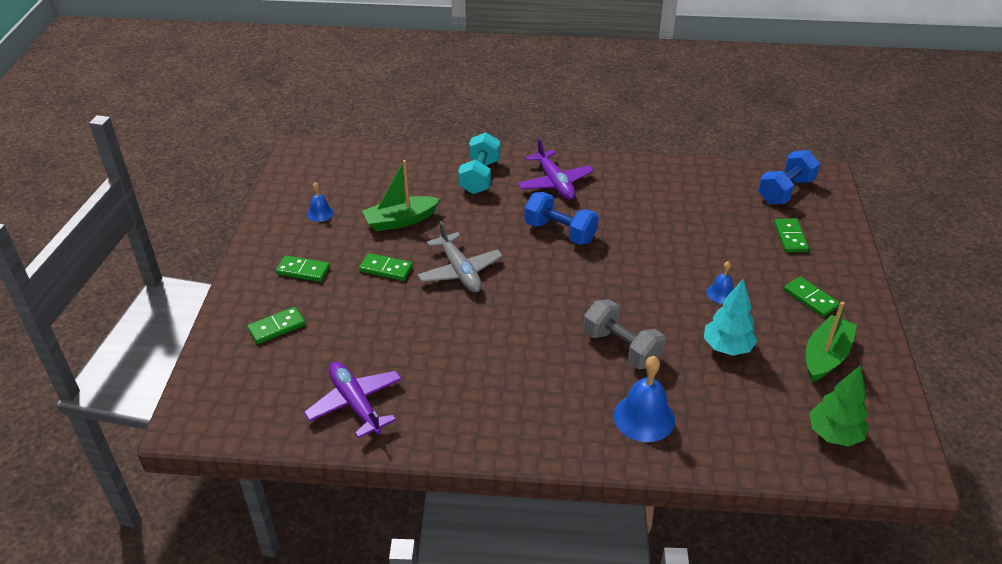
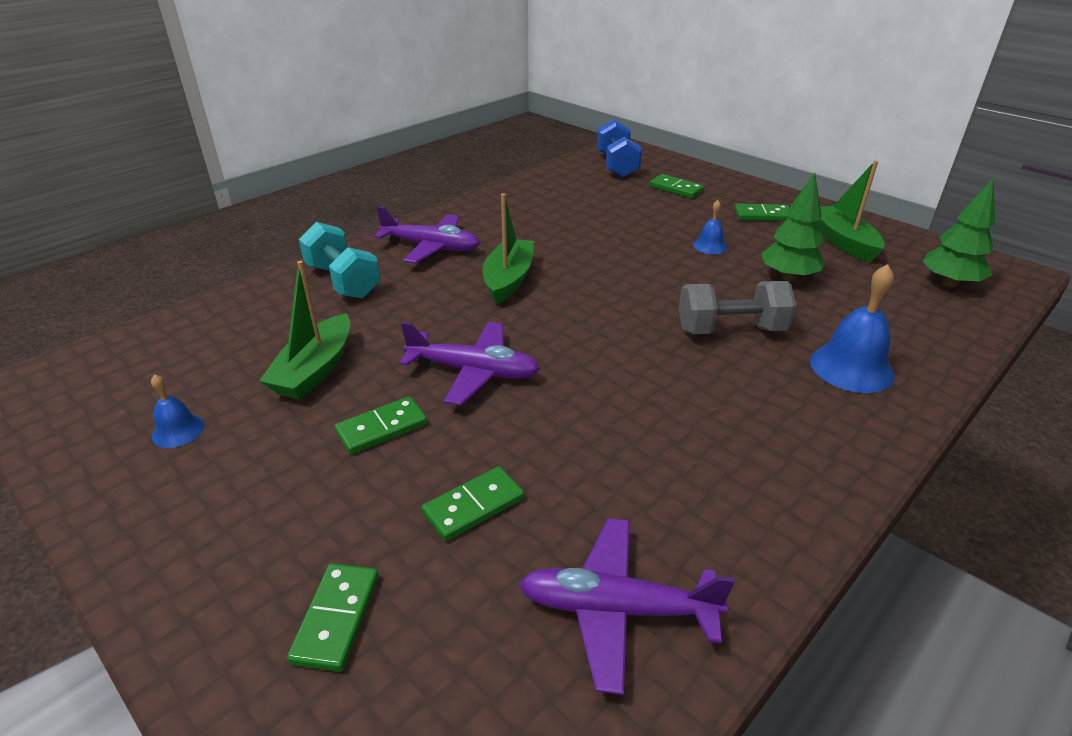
camera: 50 degrees left, 5 degrees down
green domino [276,256,330,282] -> green domino moved to [422,466,524,541]
grey plane [417,221,503,293] -> purple plane [399,322,540,406]
blue dumbbell [524,192,599,245] -> green boat [483,194,534,304]
turquoise tree [704,278,757,356] -> green tree [761,173,825,281]

